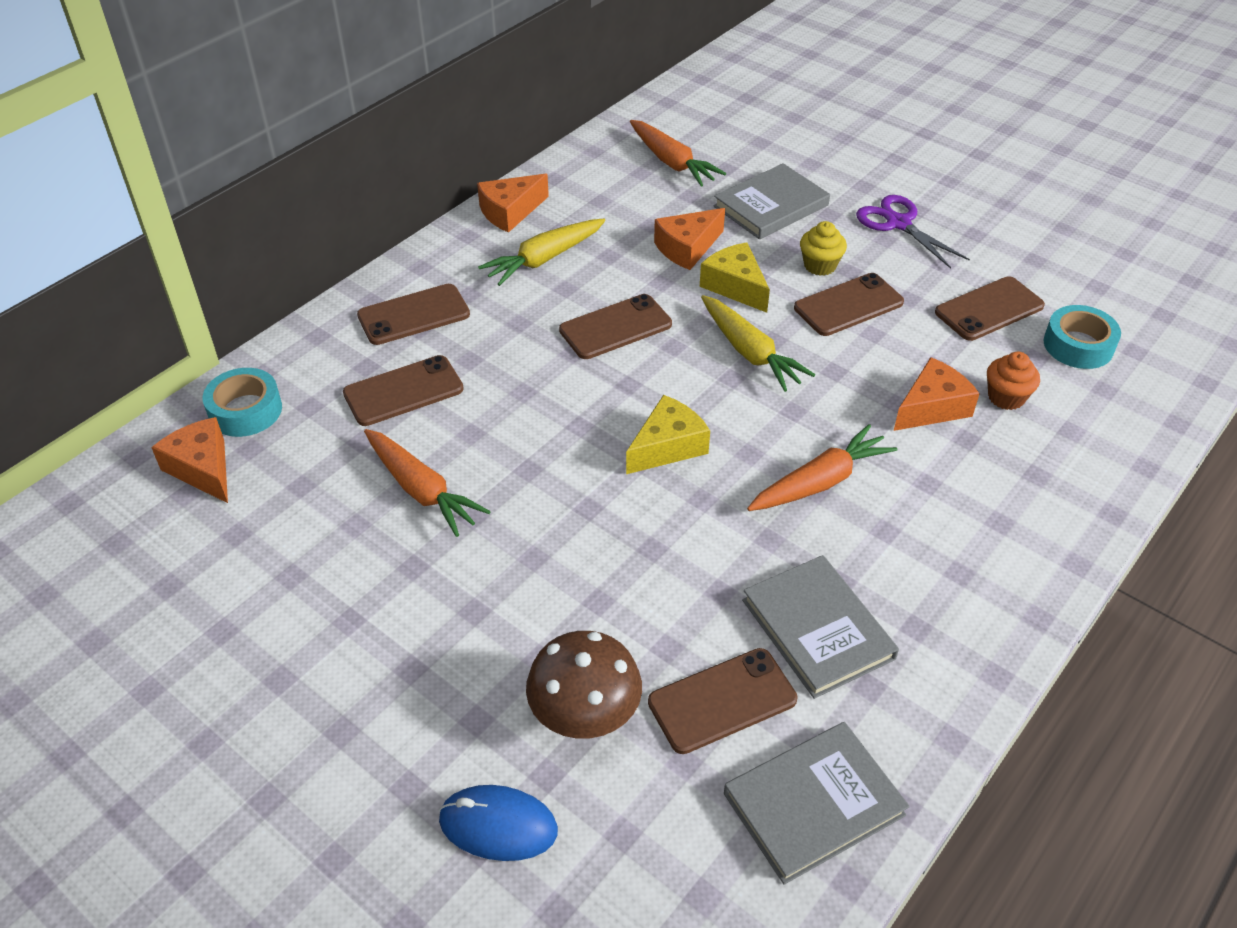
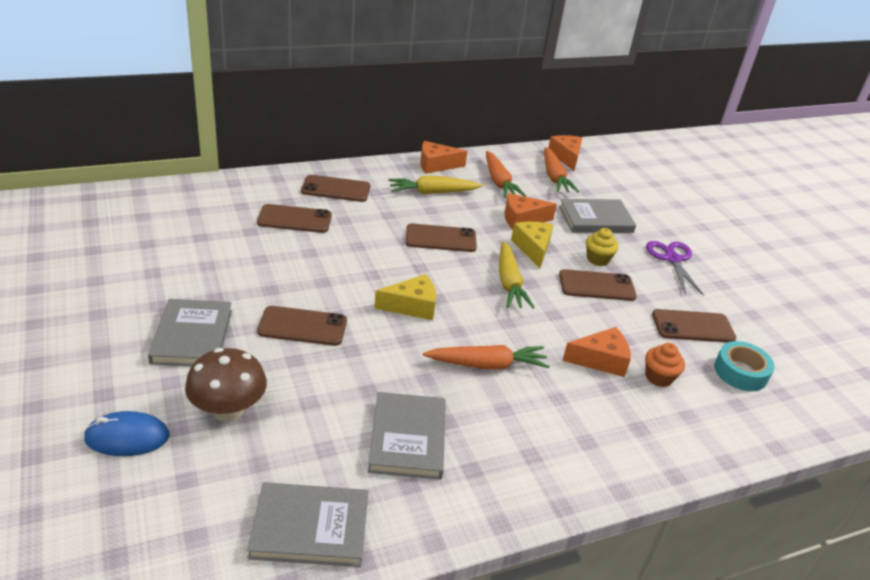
camera: 25 degrees right, 10 degrees down
orange cheese [151,417,228,503] -> orange cheese moved to [548,135,582,171]
turquoise tape [202,368,282,437] -> none
orange carrot [364,429,491,537] -> orange carrot moved to [486,151,526,198]
blue mouse [439,785,558,861] -> blue mouse turned 45 degrees counterclockwise [84,411,169,456]
brown phone [648,648,797,754] -> brown phone moved to [257,306,347,346]
none -> grey book [148,299,232,366]

